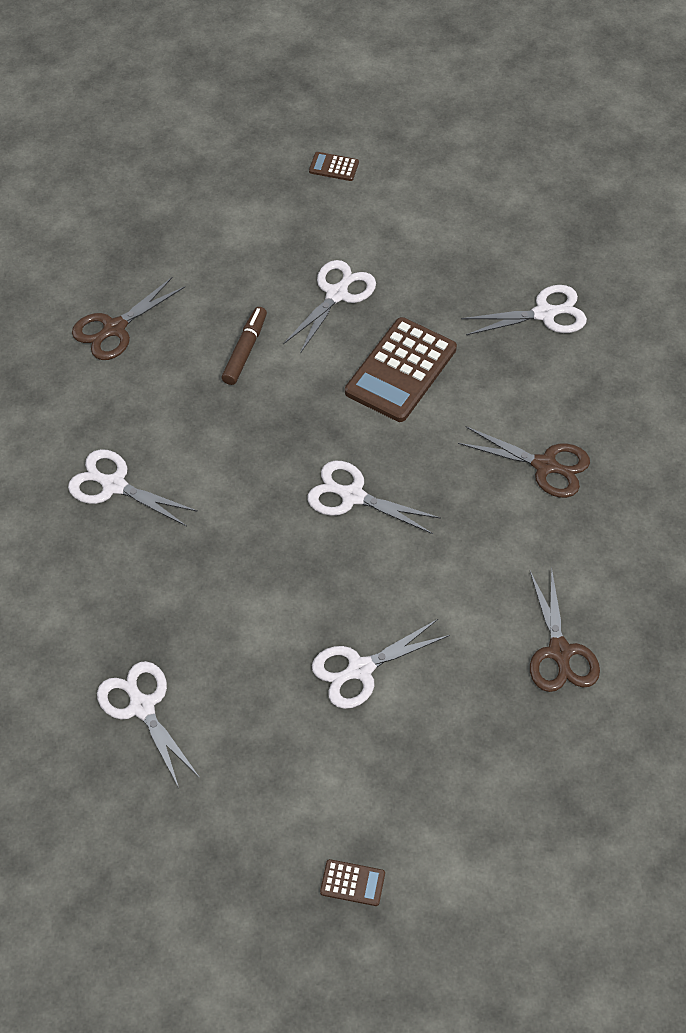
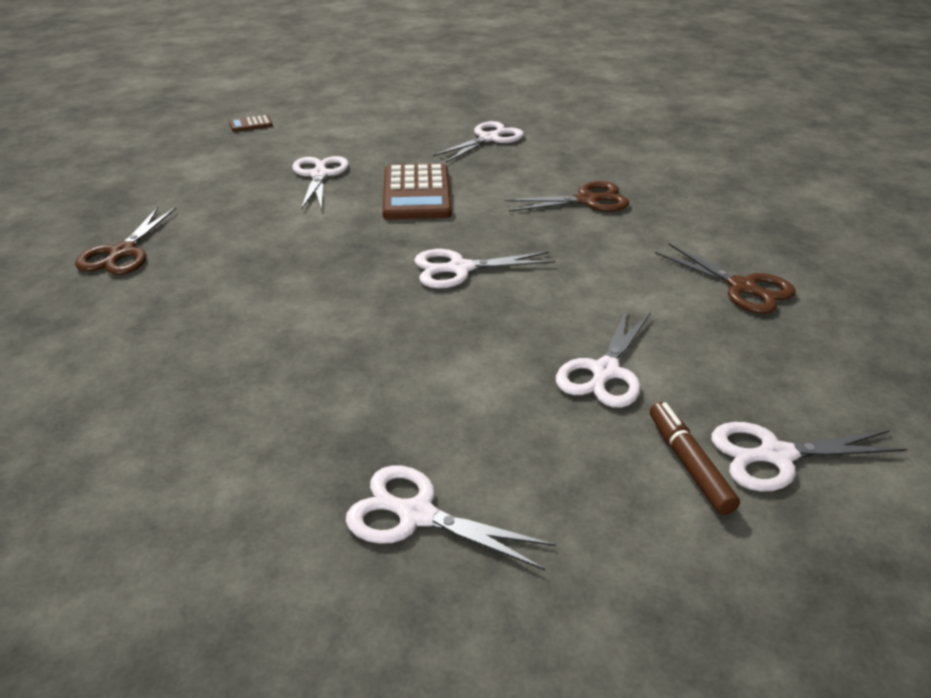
camera: 35 degrees left, 20 degrees down
white scissors [68,449,198,527] -> white scissors moved to [711,422,907,492]
brown marker [222,307,267,385] -> brown marker moved to [650,402,740,515]
brown calculator [320,859,385,906] -> none

